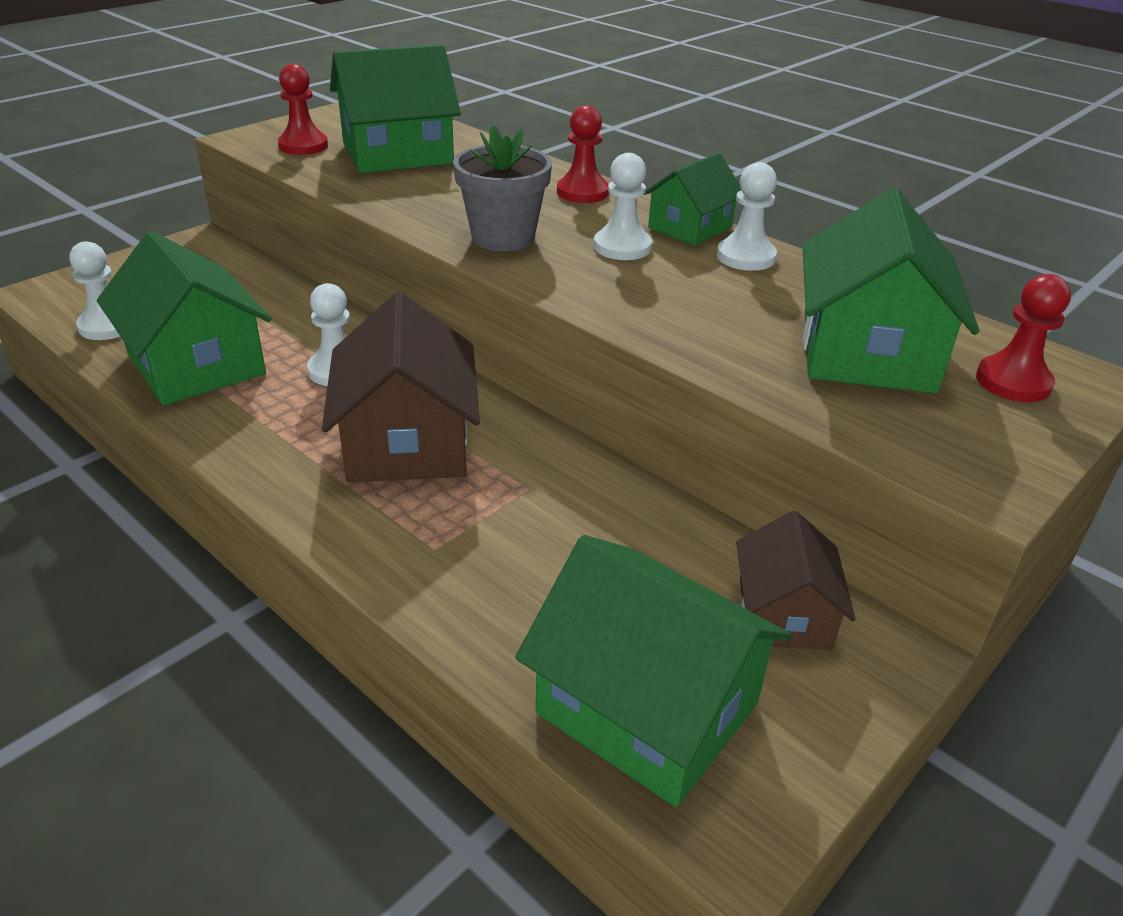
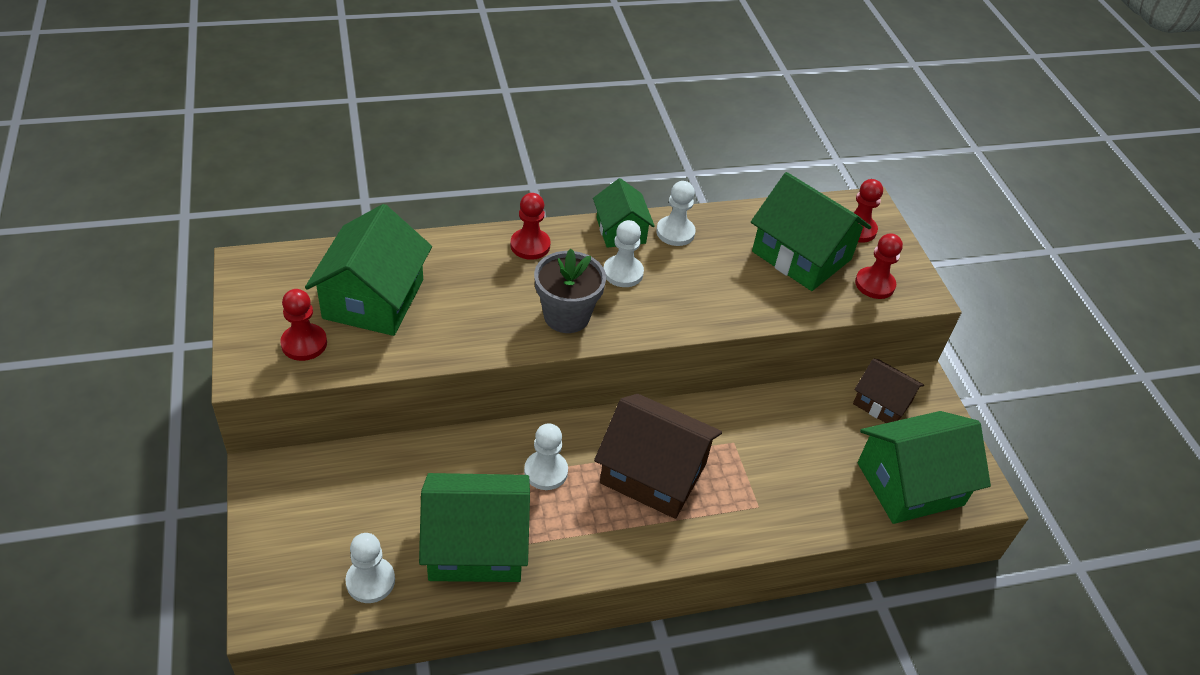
camera: 60 degrees left, 10 degrees up
none -> red pawn [855,233,903,299]

